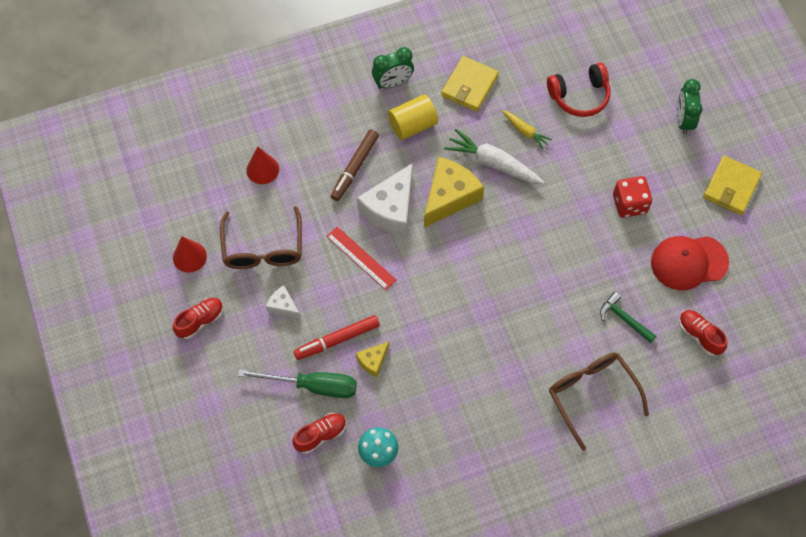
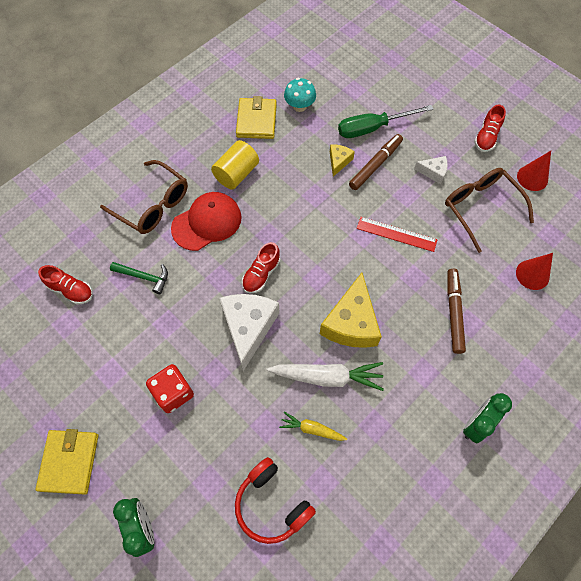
camera: 155 degrees right, 0 degrees up
red shoe [293,413,347,454] -> red shoe moved to [242,242,280,293]
red marker [294,315,380,360] -> brown marker [349,134,403,190]
white cheese [357,163,413,236] -> white cheese moved to [219,294,280,371]
yellow cylinder [388,95,438,140] -> yellow cylinder moved to [211,140,259,190]
yellow wallet [441,56,499,112] -> yellow wallet moved to [236,96,277,139]
red headphones [547,62,610,117] -> red headphones turned 90 degrees counterclockwise [235,457,316,544]
red cap [651,236,729,290] -> red cap moved to [171,192,242,251]

